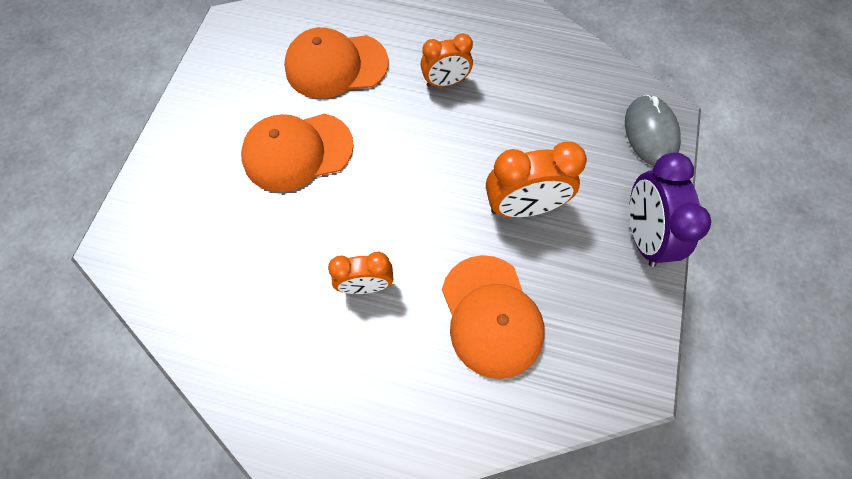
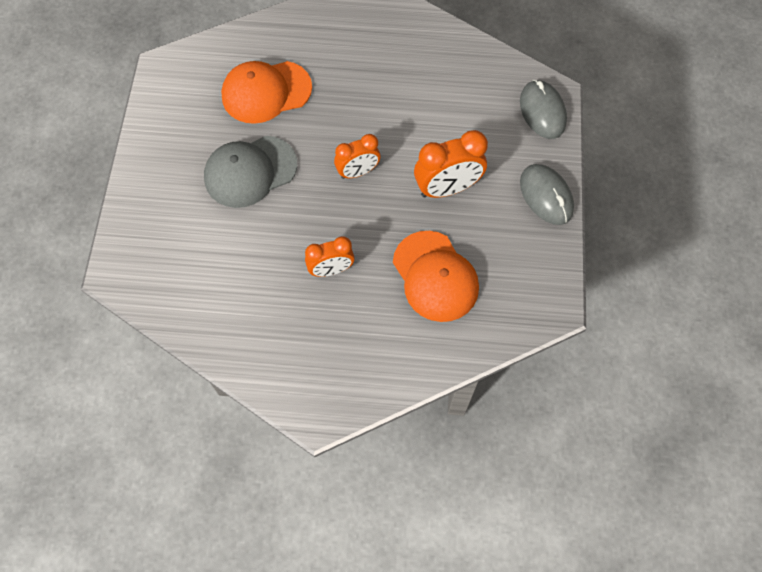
camera: 10 degrees left, 0 degrees up
orange cap [241,114,354,192] -> grey cap [204,136,297,208]
orange clock [420,33,473,87] -> orange clock moved to [334,134,380,179]
purple clock [629,152,711,267] -> grey mouse [520,164,574,225]

